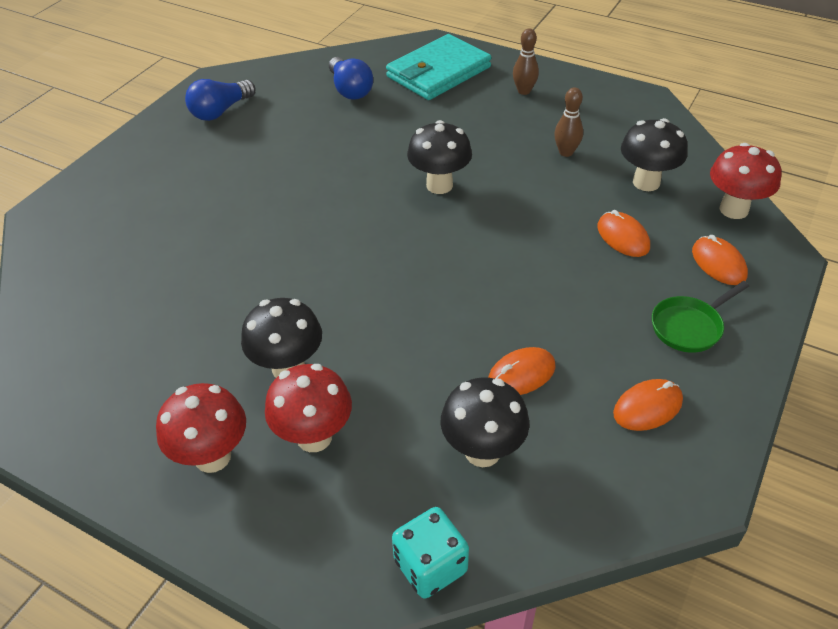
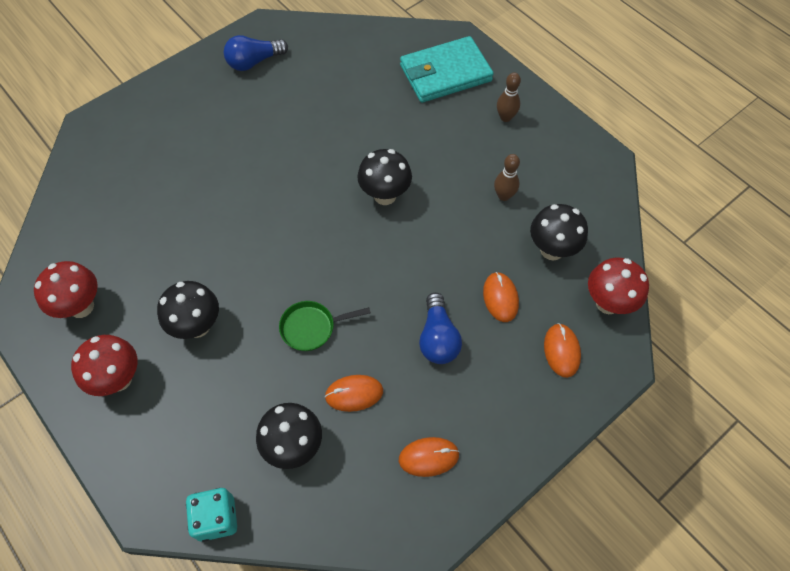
camera: 20 degrees right, 15 degrees up
red mushroom [265,364,352,452] -> red mushroom moved to [34,261,98,318]
blue light bulb [329,57,373,100] -> blue light bulb moved to [419,293,462,364]
green pan [652,281,749,353] -> green pan moved to [279,301,371,351]

